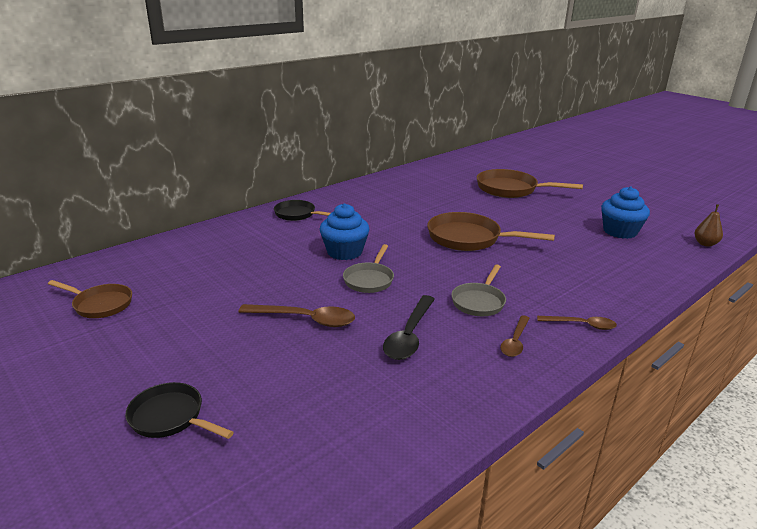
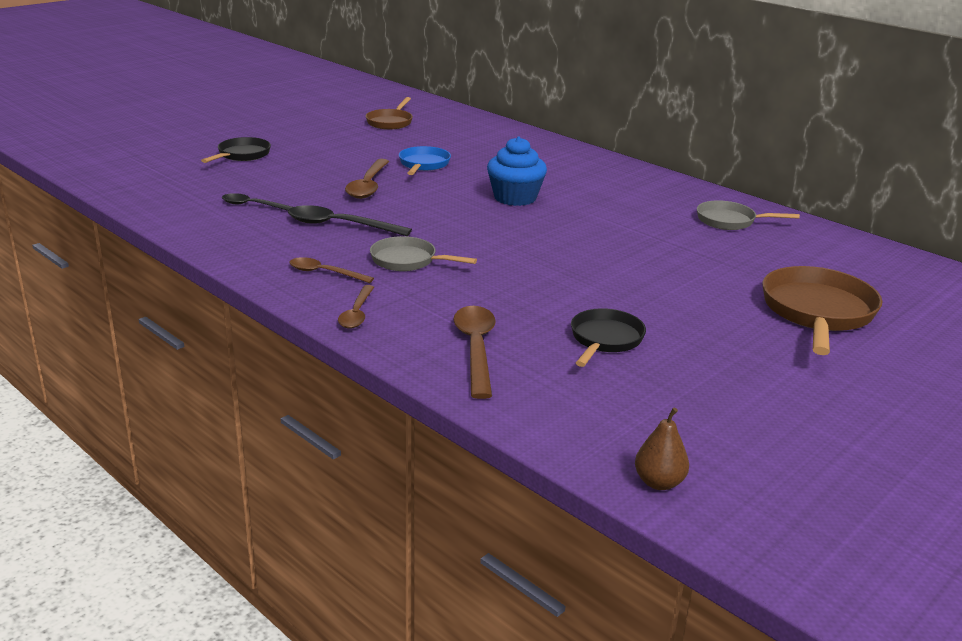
camera: 85 degrees right, 0 degrees up
black pan [274,200,330,221] -> black pan moved to [571,308,646,367]
grey pan [343,244,394,293] -> grey pan moved to [697,200,800,230]
brown pan [427,212,555,251] -> none
blue cupcake [601,186,650,239] -> none
none -> black spoon [222,193,292,211]
none -> blue pan [399,146,451,175]
none -> brown spoon [453,306,496,399]

